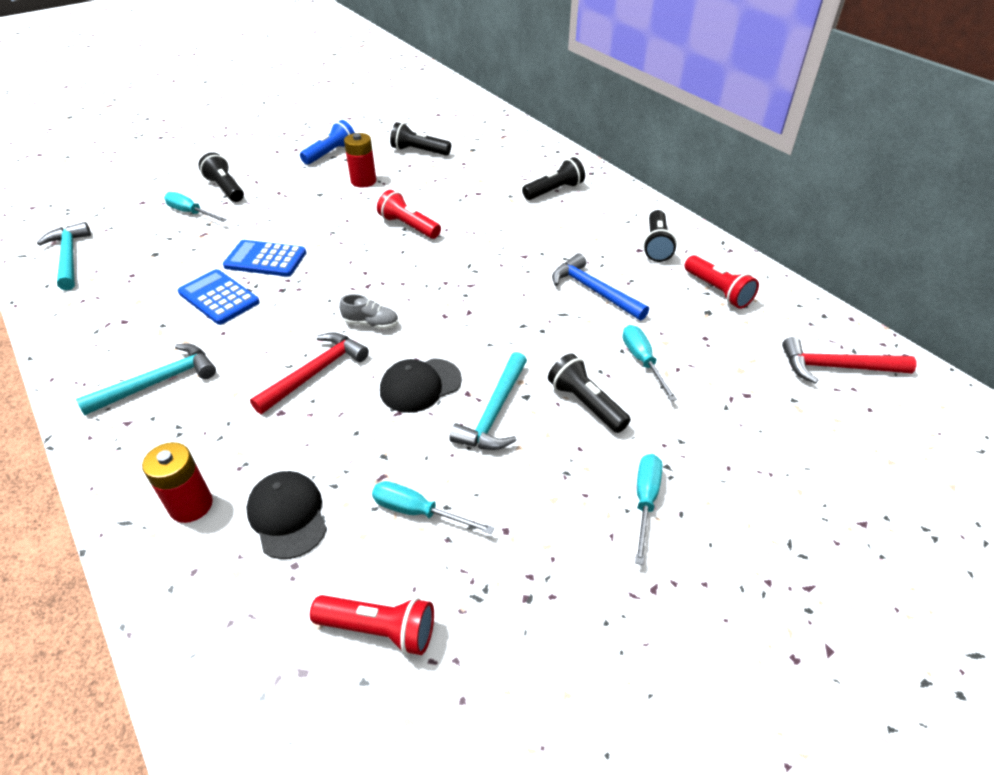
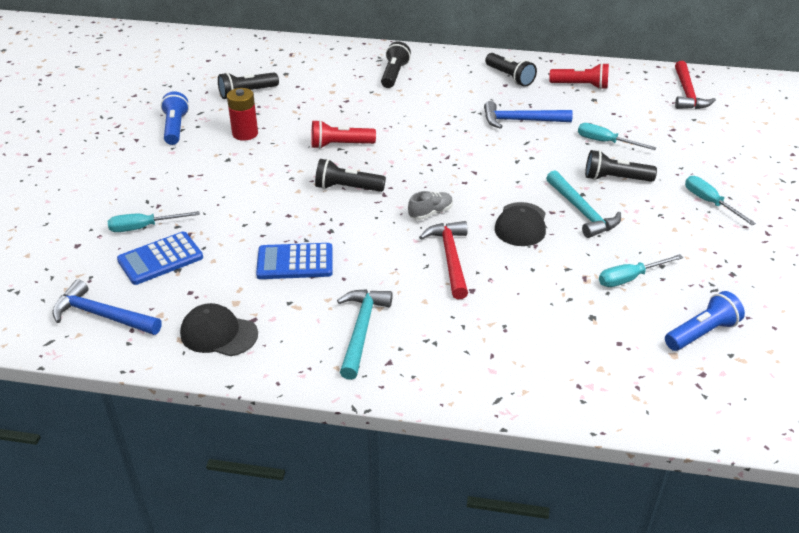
camera: 45 degrees left, 5 degrees down
turquoise hammer [37,222,91,291] -> blue hammer [52,279,162,335]
red battery [142,442,213,523] -> none
black flashlight [198,152,244,202] -> black flashlight moved to [315,159,386,192]
blue calculator [223,240,306,277] -> blue calculator moved to [117,232,203,285]
black cap [246,471,327,559] -> black cap moved to [180,303,258,356]
red flashlight [310,595,434,655] -> blue flashlight [665,291,745,351]
red hammer [782,337,917,384] -> red hammer turned 45 degrees counterclockwise [675,61,716,109]

